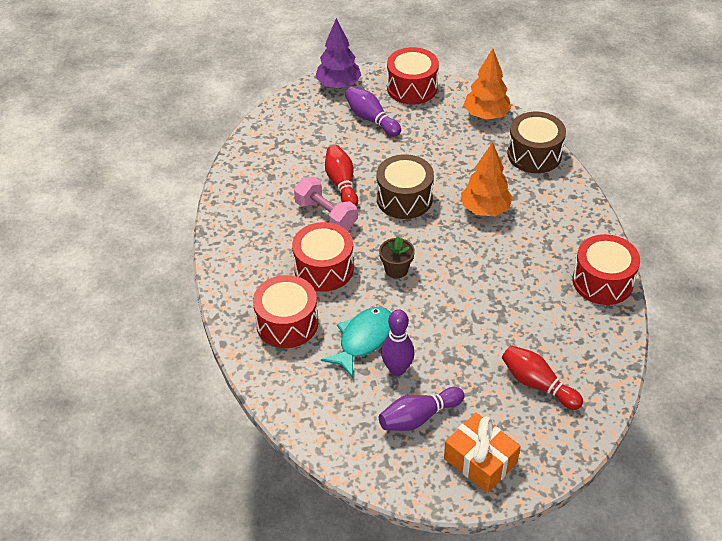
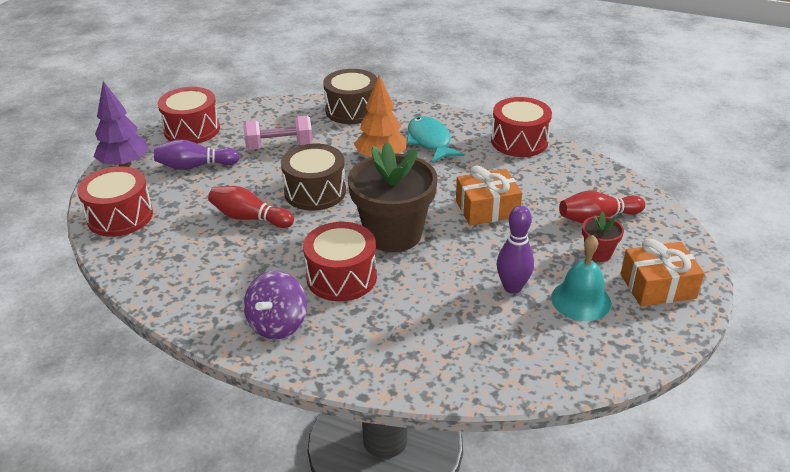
camera: 55 degrees left, 10 degrees down
red drum [253,275,318,348] -> red drum moved to [77,166,153,237]
pink dumbbell [294,177,357,230] -> pink dumbbell moved to [243,116,313,150]
turquoise fish [321,307,391,378] -> turquoise fish moved to [406,116,465,163]
brown flower pot [379,236,415,279] -> brown flower pot [348,142,438,252], size x2.20
purple bowling pin [379,387,465,431] -> turquoise bell [551,235,611,321]
orange tree [464,48,511,120] -> none
none -> purple spinning top [244,271,307,339]
none -> orange gift [456,165,522,226]
none -> red flower pot [582,212,624,262]

